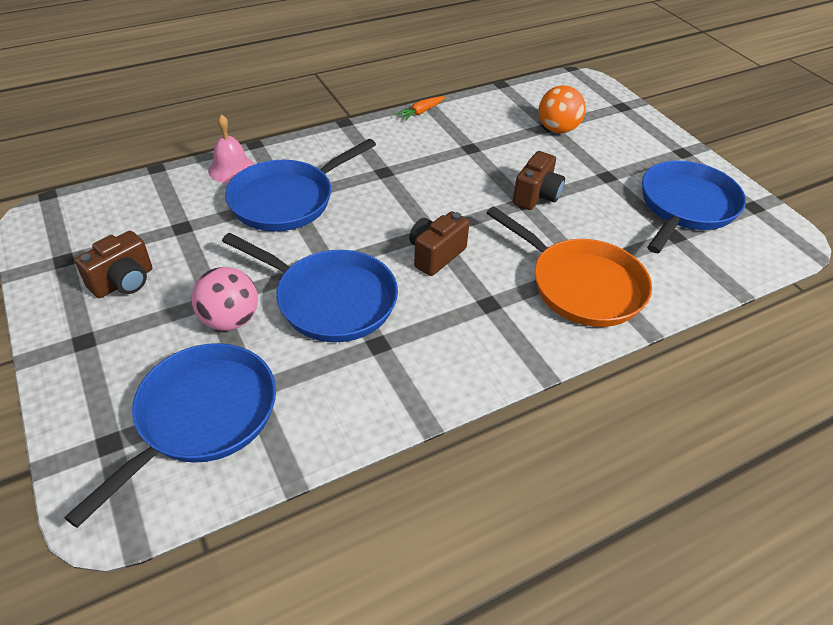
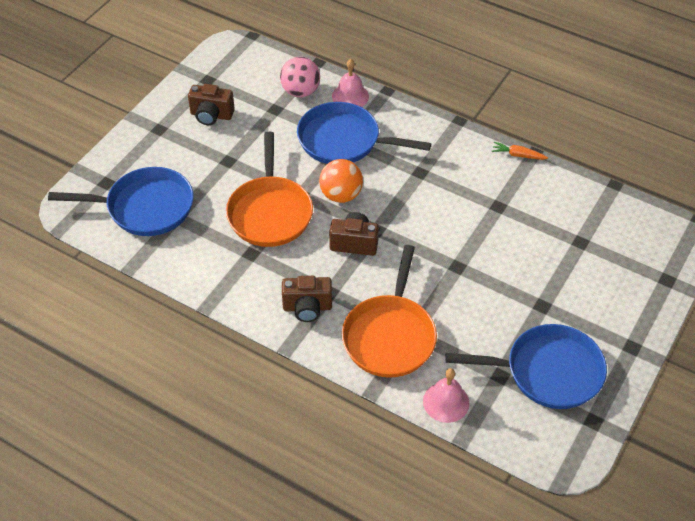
camera: 60 degrees right, 5 degrees up
pink ball [192,267,258,331] -> pink ball moved to [280,57,320,97]
blue pan [222,233,398,342] -> orange pan [226,132,313,247]
brown camera [513,151,565,210] -> brown camera moved to [282,276,332,322]
orange ball [539,85,586,133] -> orange ball moved to [319,159,363,203]
none -> pink bell [423,368,469,423]

